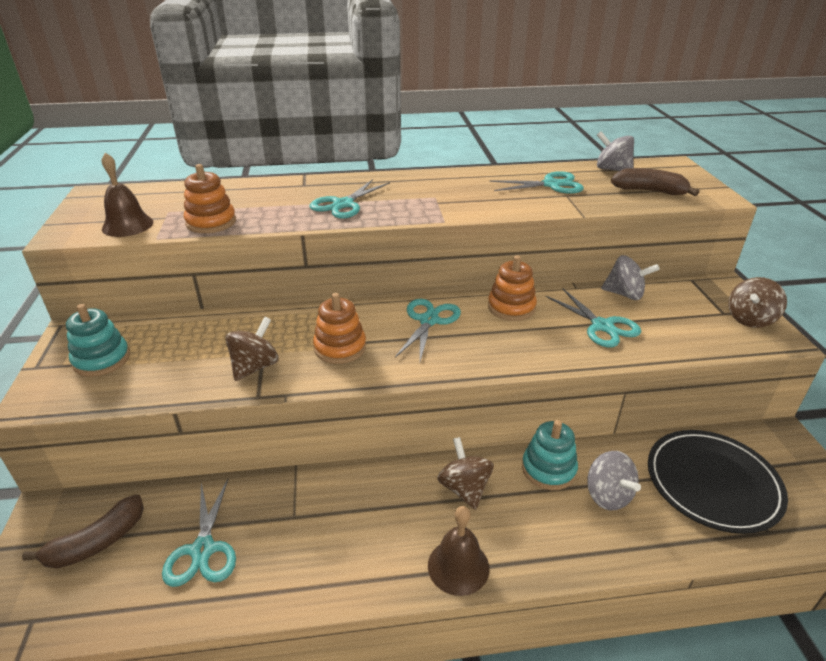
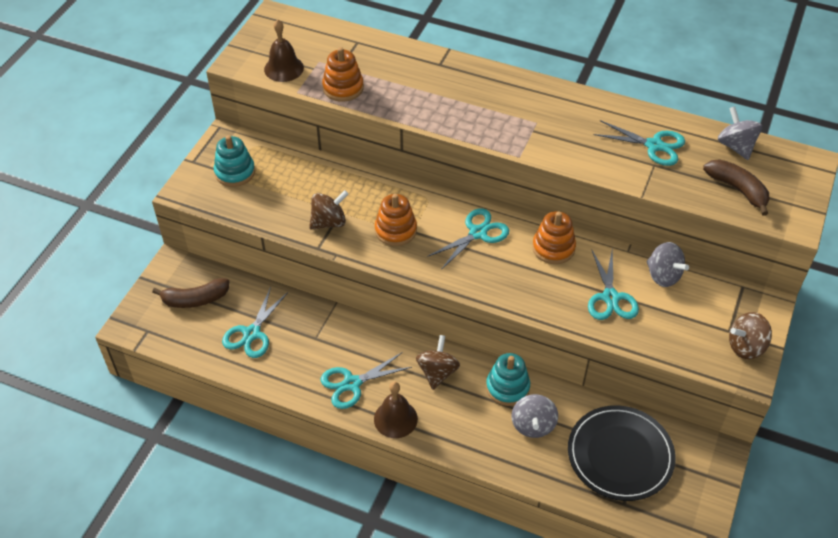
camera: 30 degrees right, 15 degrees up
turquoise scissors [310,179,390,219] -> turquoise scissors moved to [320,352,412,409]

